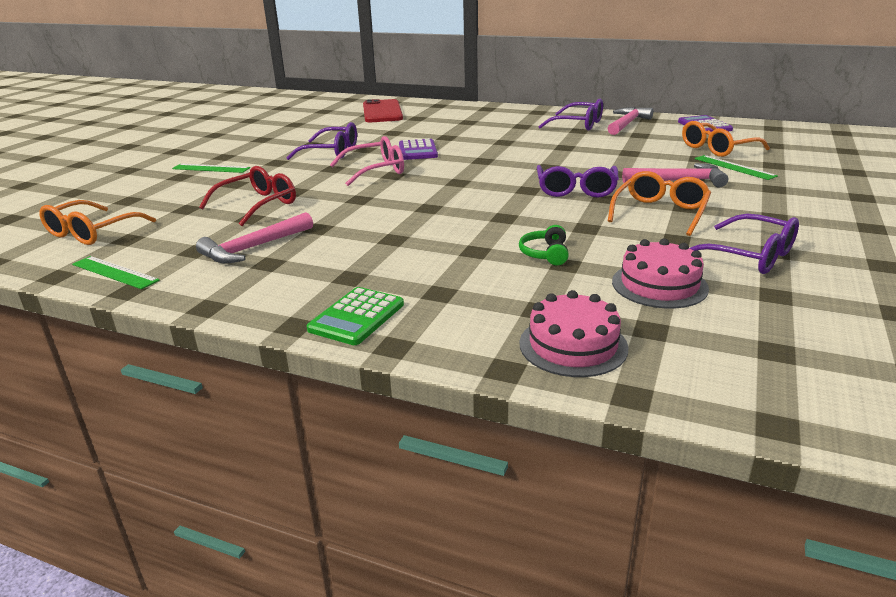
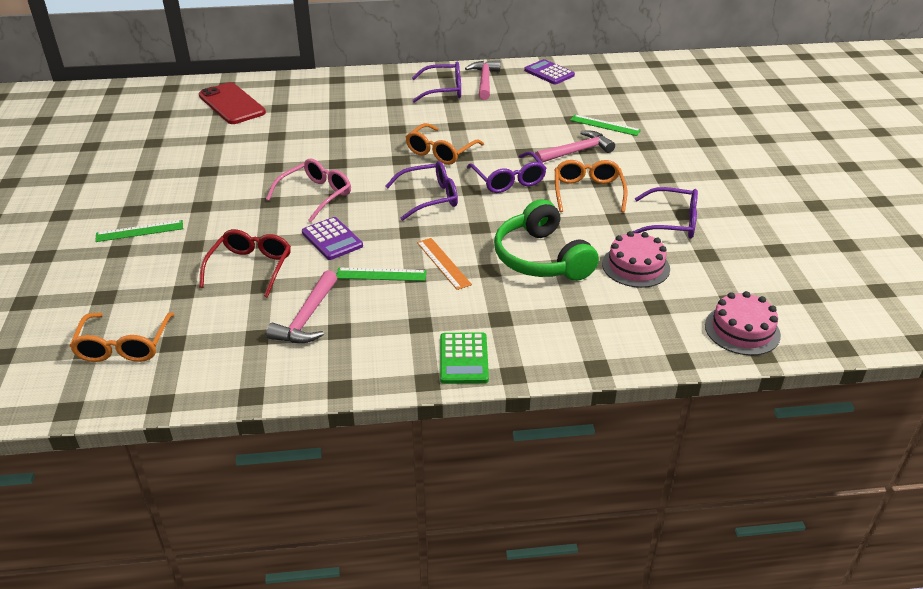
camera: 30 degrees left, 10 degrees up
green ruler [72,256,160,289] -> green ruler moved to [336,268,427,281]
purple glasses [286,122,357,160] -> purple glasses moved to [385,161,458,221]
purple calculator [399,138,438,160] -> purple calculator moved to [302,217,363,260]
green headphones [519,225,569,266] -> green headphones [494,199,599,281], size x2.26
pink cake [520,290,628,377] -> pink cake moved to [705,291,781,355]
orange glasses [682,121,770,157] -> orange glasses moved to [406,123,484,165]
none -> orange ruler [417,238,472,290]

